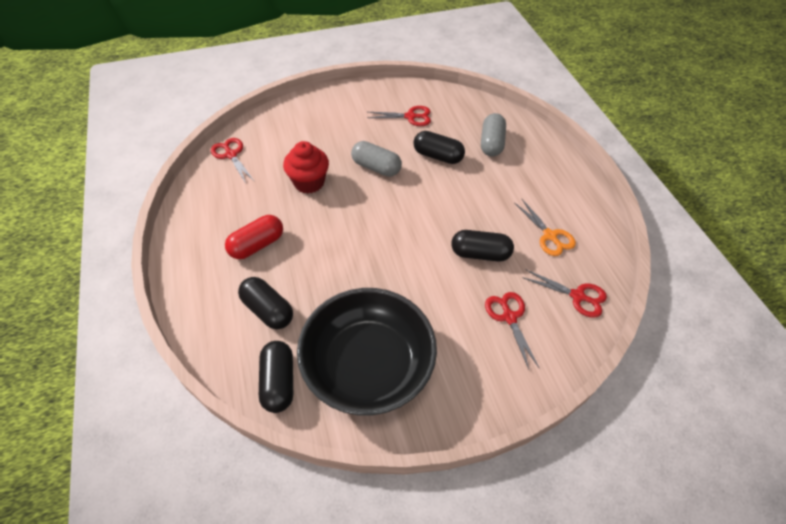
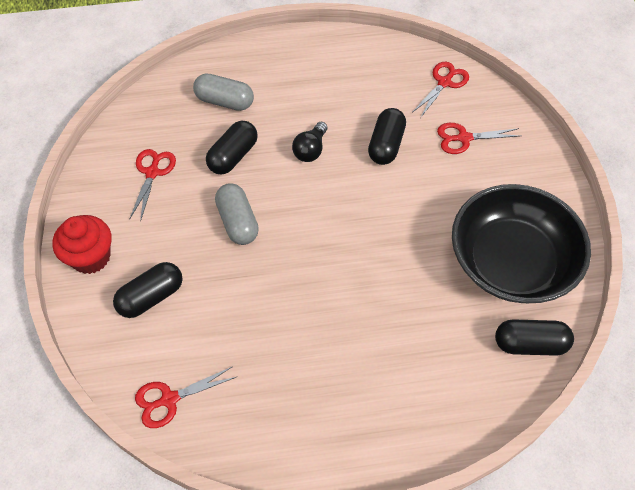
camera: 80 degrees left, 5 degrees up
red capsule [225,215,283,259] -> none
black capsule [238,277,293,329] -> black capsule moved to [113,262,183,318]
red cupcake [283,141,329,194] -> red cupcake moved to [52,215,111,274]
grey capsule [351,141,402,177] -> grey capsule turned 60 degrees counterclockwise [215,183,259,245]
orange scissors [514,199,576,256] -> none
none -> black light bulb [292,122,327,162]

